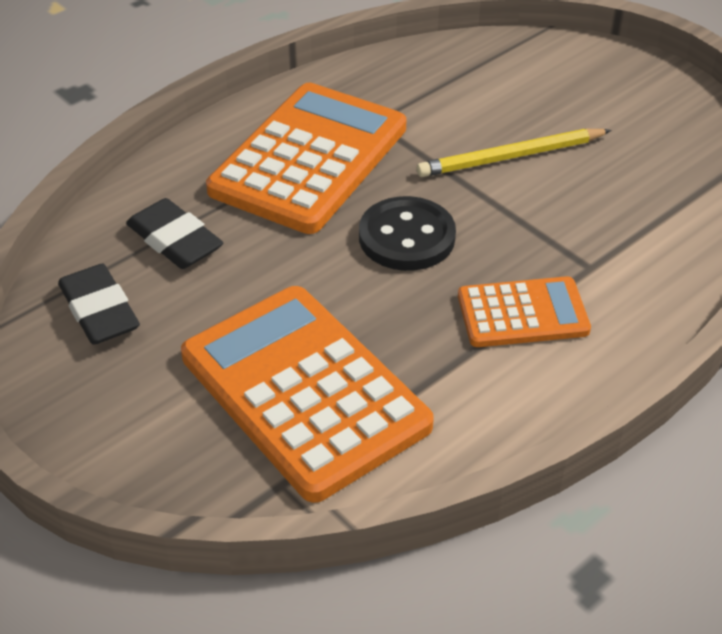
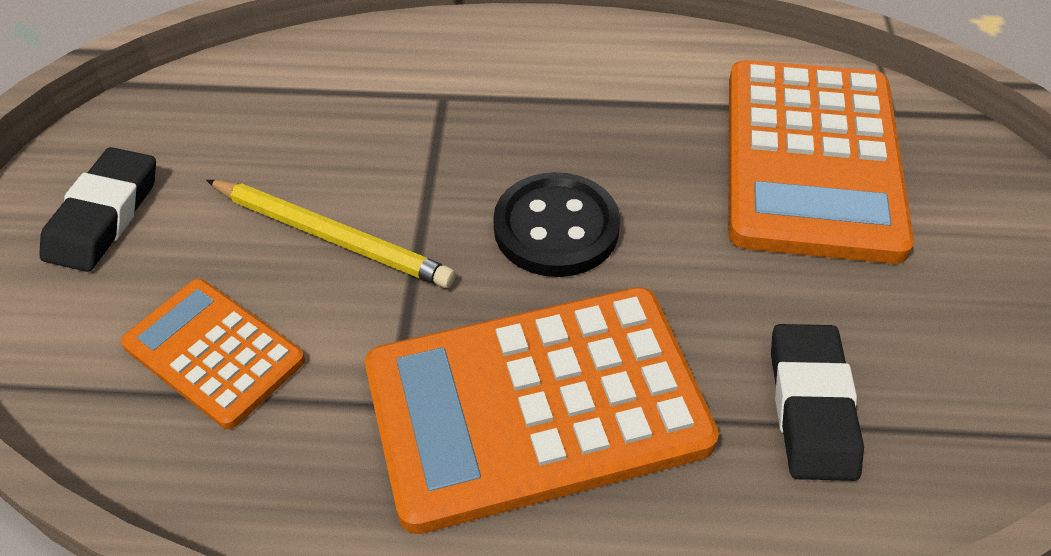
camera: 135 degrees left, 5 degrees up
black eraser [58,264,140,345] -> black eraser moved to [39,147,156,272]
orange calculator [458,276,591,347] -> orange calculator moved to [121,279,305,429]

